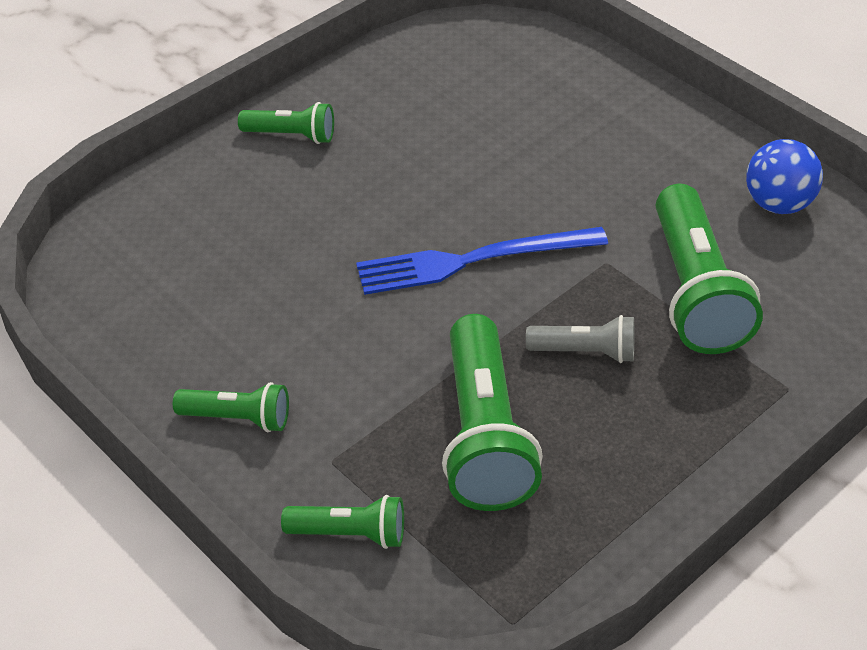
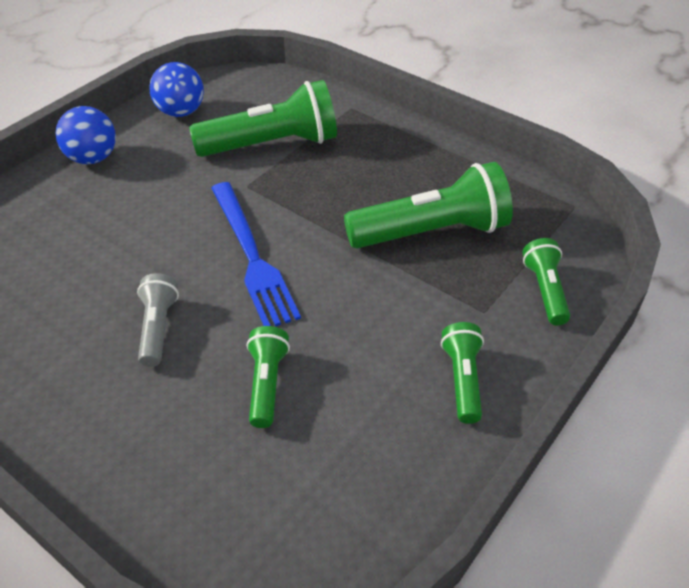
camera: 100 degrees left, 0 degrees up
green flashlight [238,102,334,144] -> green flashlight moved to [247,326,290,428]
grey flashlight [526,315,634,363] -> grey flashlight moved to [137,273,179,367]
none -> blue ball [56,106,116,164]

